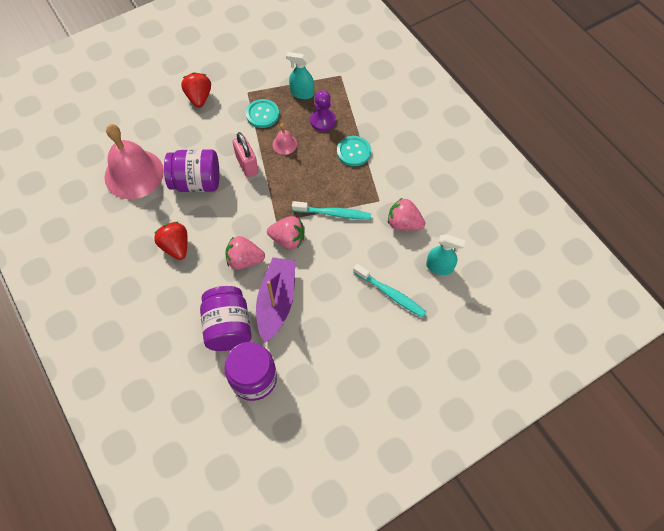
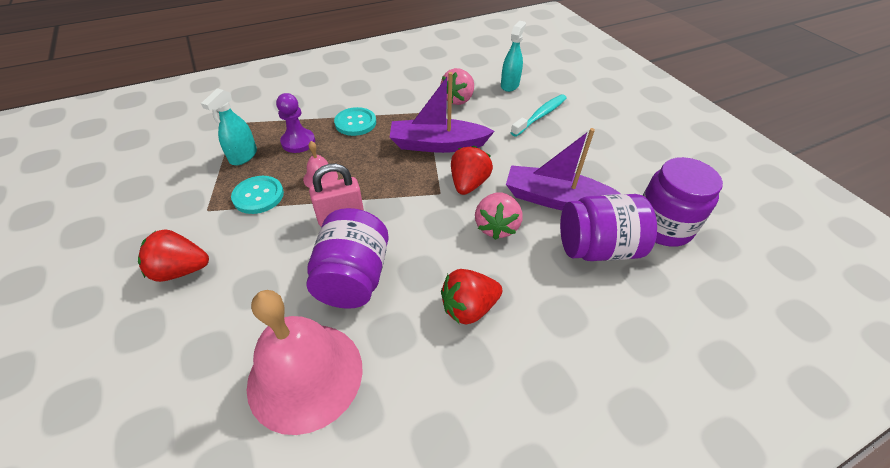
camera: 85 degrees left, 15 degrees down
pink strawberry [267,216,305,249] -> red strawberry [451,146,493,195]
turquoise toothbrush [292,201,371,220] -> purple boat [390,72,495,153]

